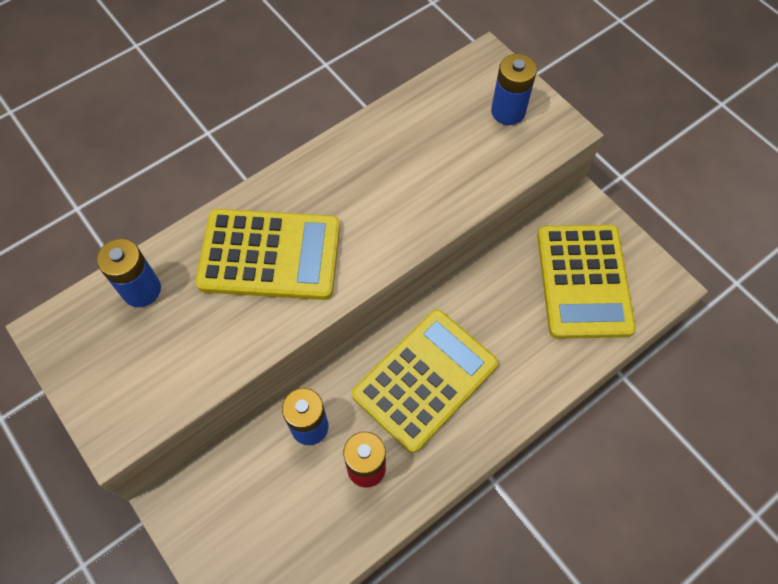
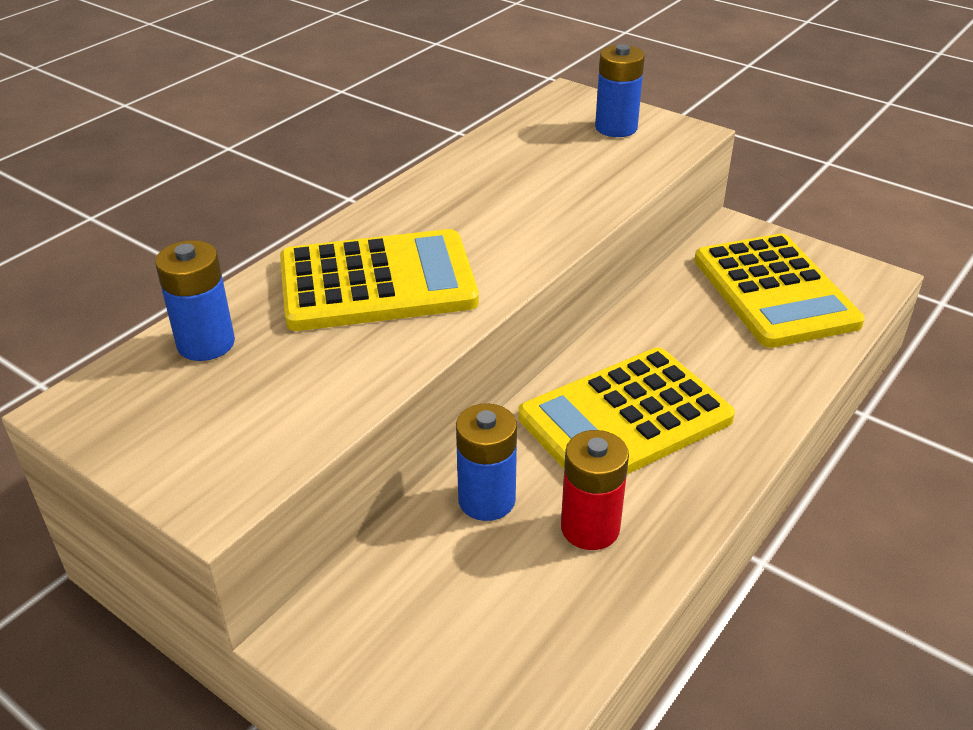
camera: 15 degrees left, 25 degrees down
yellow calculator [352,309,498,453] -> yellow calculator turned 150 degrees counterclockwise [518,347,735,474]

